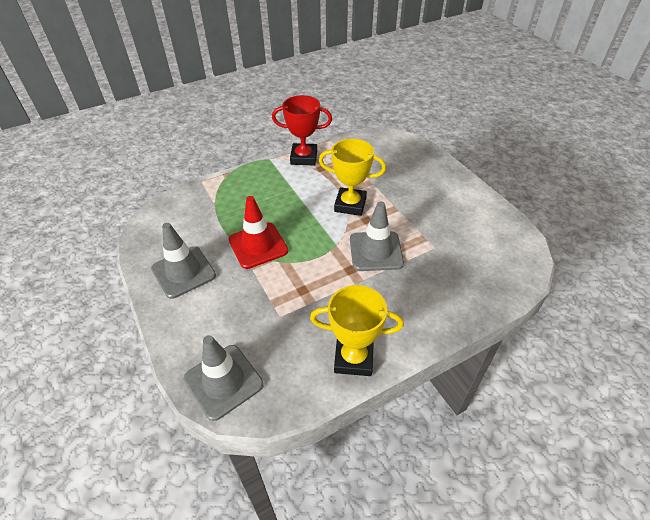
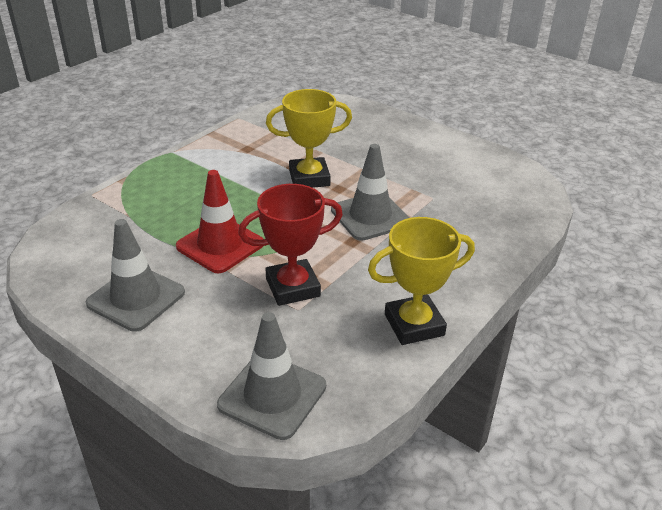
camera: 25 degrees left, 10 degrees down
red trophy [272,95,332,166] -> red trophy moved to [238,184,343,306]

